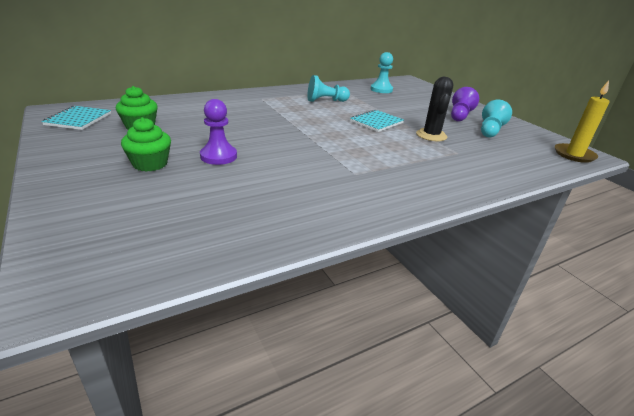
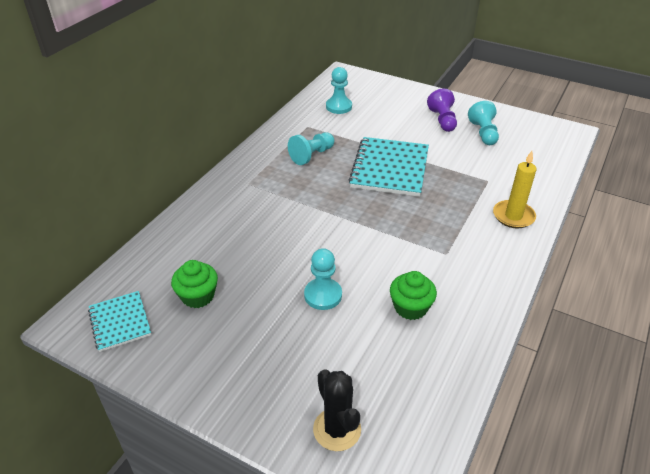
camera: 30 degrees left, 10 degrees up
green cupcake [121,117,171,171] -> green cupcake moved to [390,271,437,320]
purple pawn [200,99,237,165] -> turquoise pawn [304,248,342,310]
turquoise notebook [350,109,404,132] -> turquoise notebook [349,137,429,197], size x1.76
black cactus [416,77,453,141] -> black cactus moved to [313,369,361,451]
yellow candle [555,81,610,163] -> yellow candle moved to [493,151,536,228]

